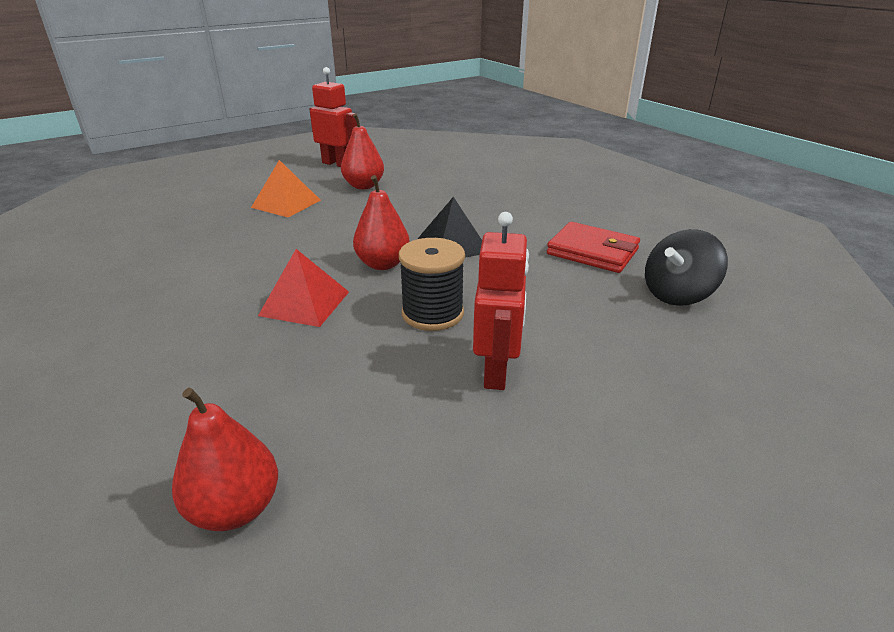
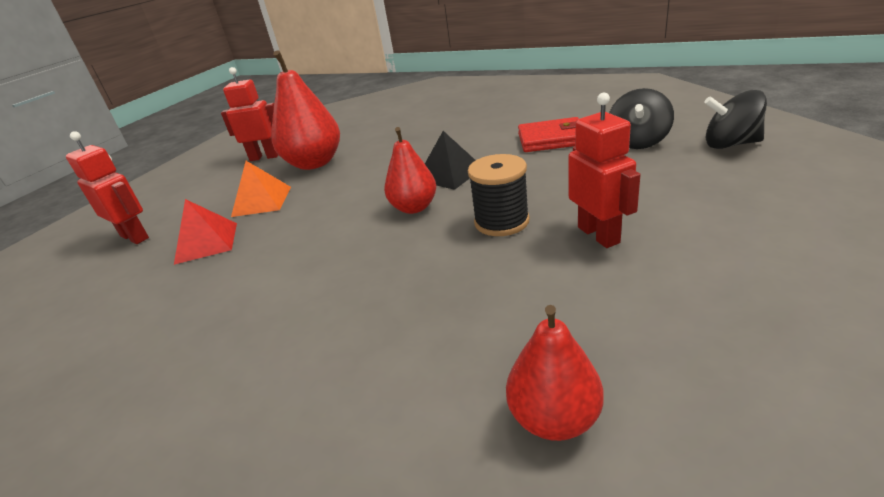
camera: 25 degrees left, 0 degrees up
red pyramid [258,249,349,327] -> red pyramid moved to [174,199,237,265]
red pear [341,114,384,189] -> red pear [271,50,340,170], size x1.62
none -> red robot [66,131,149,244]
none -> black spinning top [704,90,767,149]

